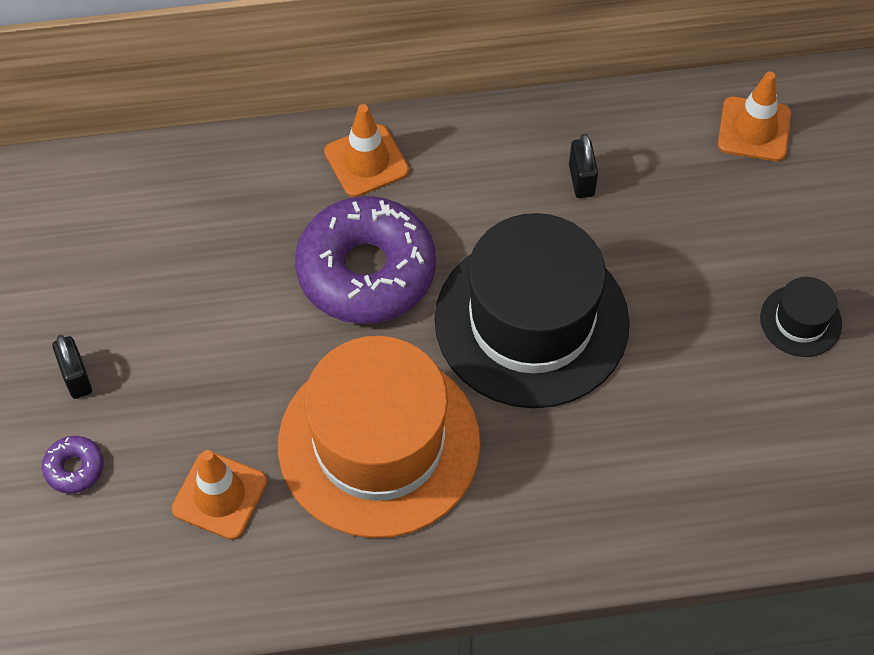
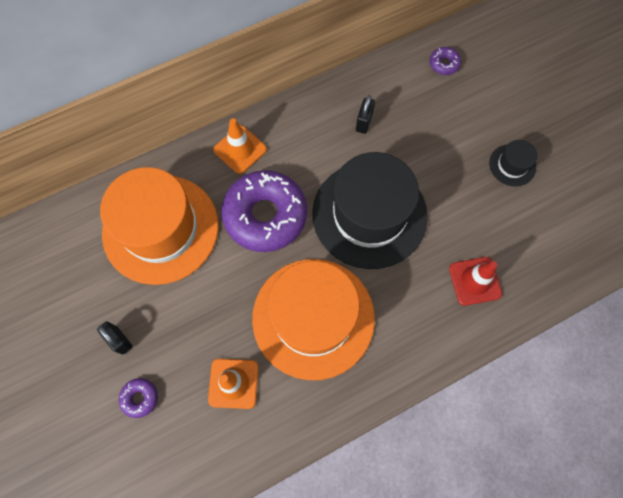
camera: 20 degrees left, 10 degrees up
black padlock [569,134,598,198] -> black padlock turned 45 degrees clockwise [356,95,375,134]
orange traffic cone [718,72,791,161] -> purple donut [430,47,461,75]
none -> orange hat [100,167,219,285]
none -> red traffic cone [449,257,502,306]

